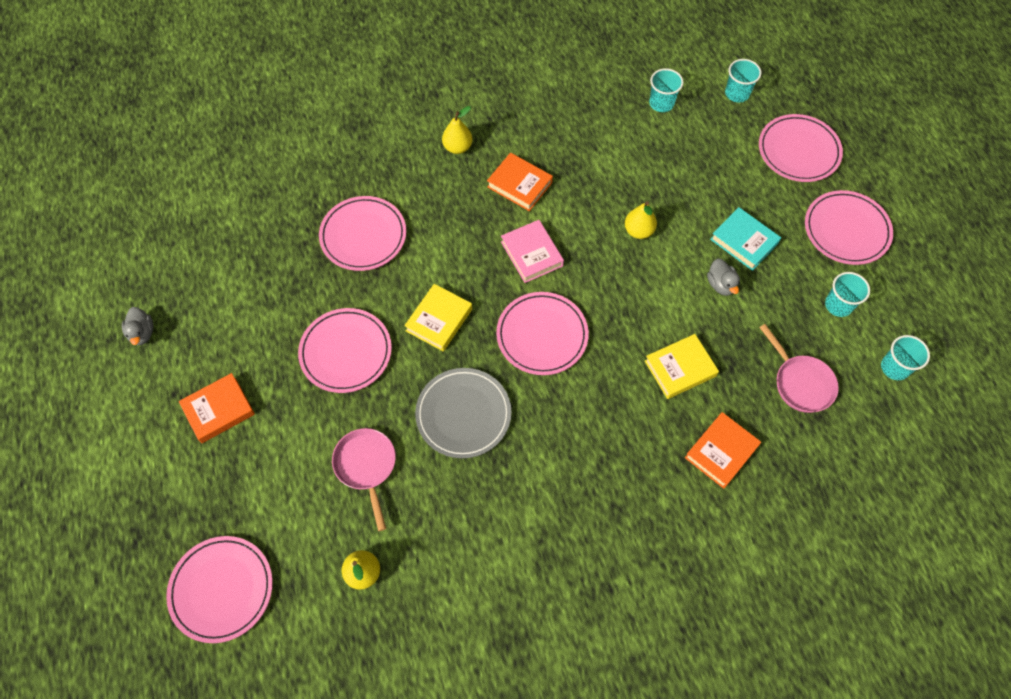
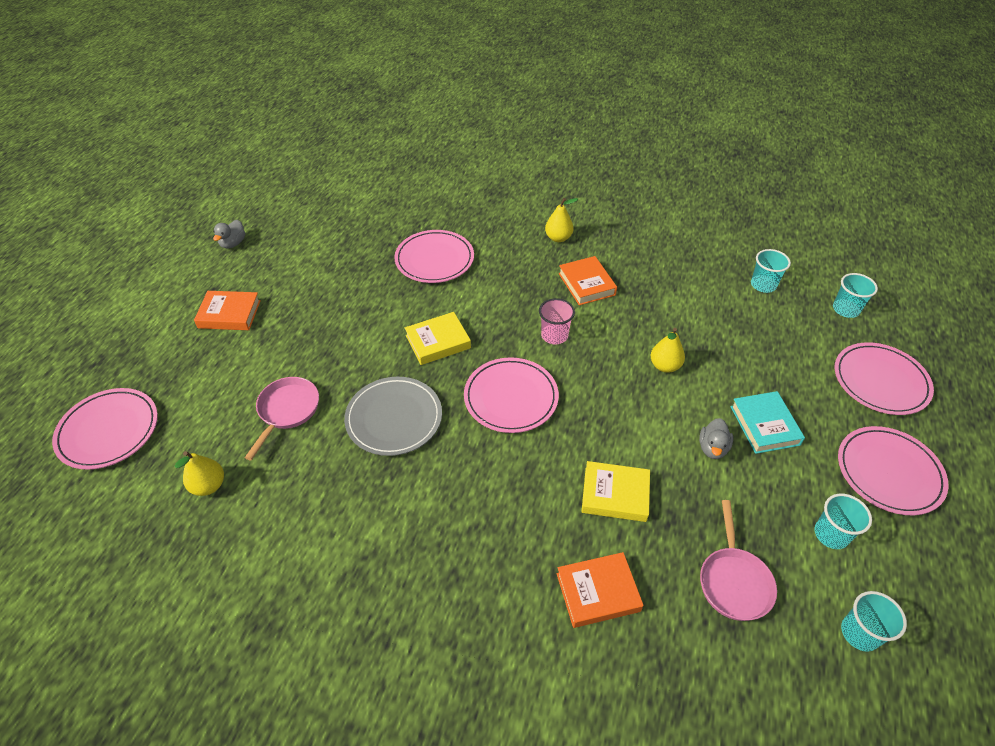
camera: 35 degrees right, 15 degrees down
pink plate [298,308,392,393] -> none
pink book [501,220,564,283] -> pink cup [539,298,575,344]

